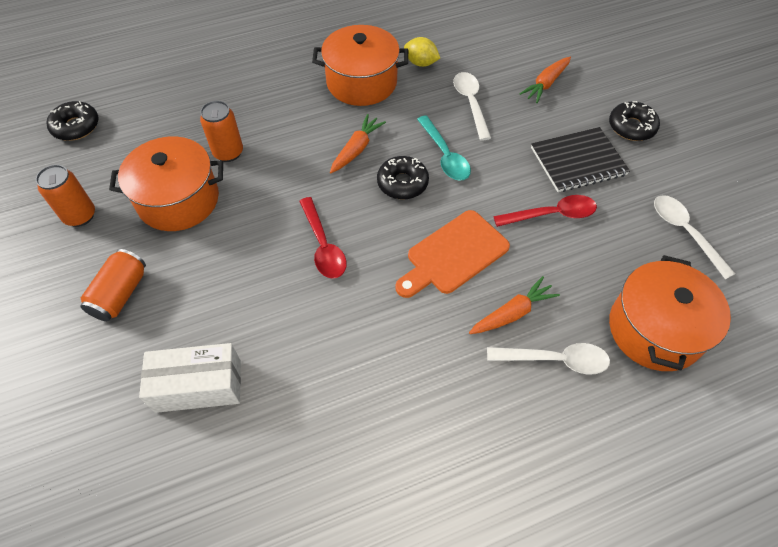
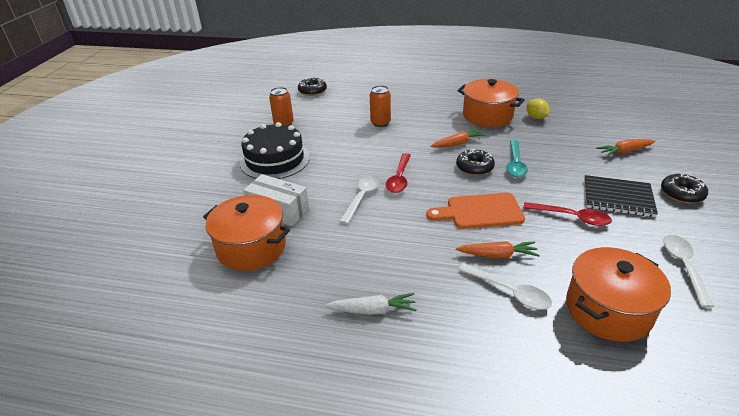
camera: 35 degrees right, 20 degrees down
orange can [80,249,146,321] -> black cake [240,122,310,179]
orange pot [109,136,223,231] -> orange pot moved to [203,195,290,271]
white spoon [453,72,491,141] -> white spoon moved to [339,175,380,224]
none -> white carrot [326,293,417,315]

